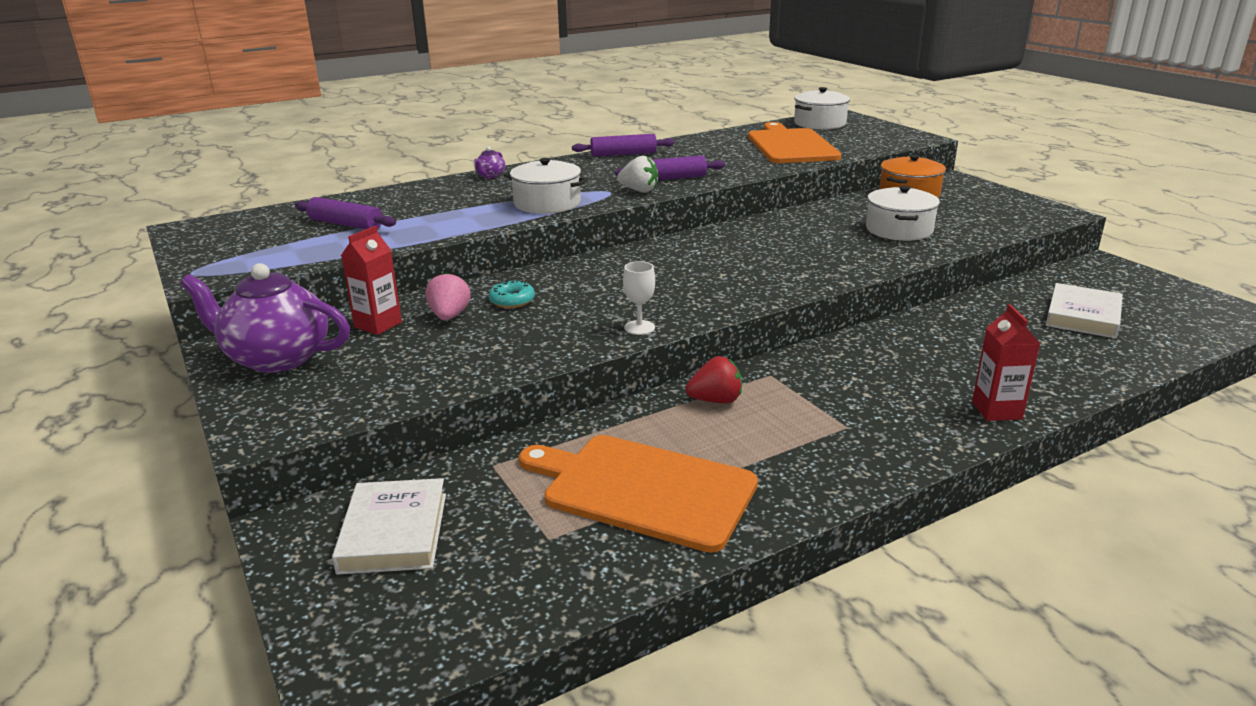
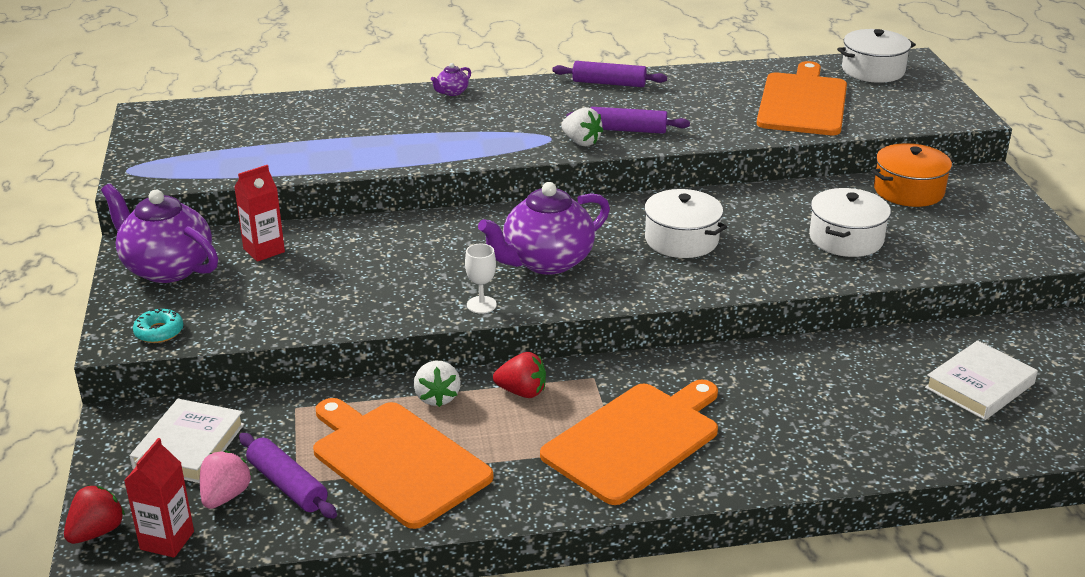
camera: 20 degrees right, 5 degrees up
purple rolling pin [295,197,396,229] -> purple rolling pin moved to [239,433,337,519]
pink strawberry [426,272,471,321] -> pink strawberry moved to [200,451,251,509]
turquoise donut [489,280,535,308] -> turquoise donut moved to [133,308,184,343]
white pot [504,158,588,214] -> white pot moved to [641,189,727,258]
red carton [972,304,1041,421] -> red carton moved to [124,438,194,558]
none -> red strawberry [64,486,125,544]
none -> white strawberry [414,361,461,407]
none -> purple teapot [478,182,610,275]
none -> orange cutting board [540,380,718,505]

